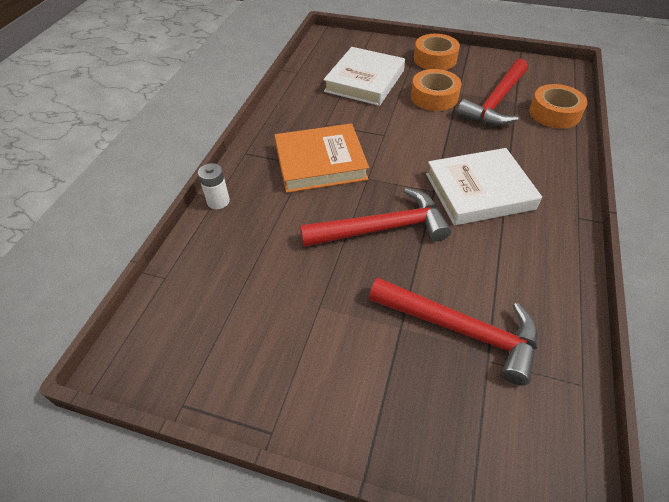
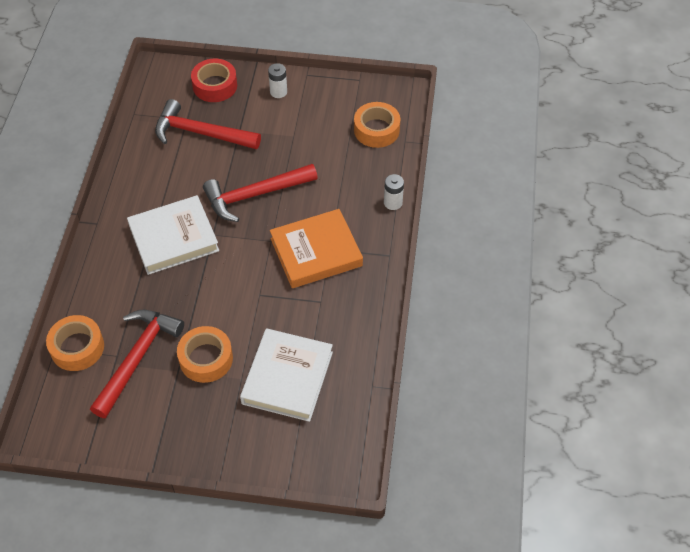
camera: 170 degrees right, 5 degrees up
orange tape [414,34,460,70] -> orange tape moved to [354,102,400,148]
none -> red tape [191,59,237,102]
none -> white battery [268,63,287,98]

